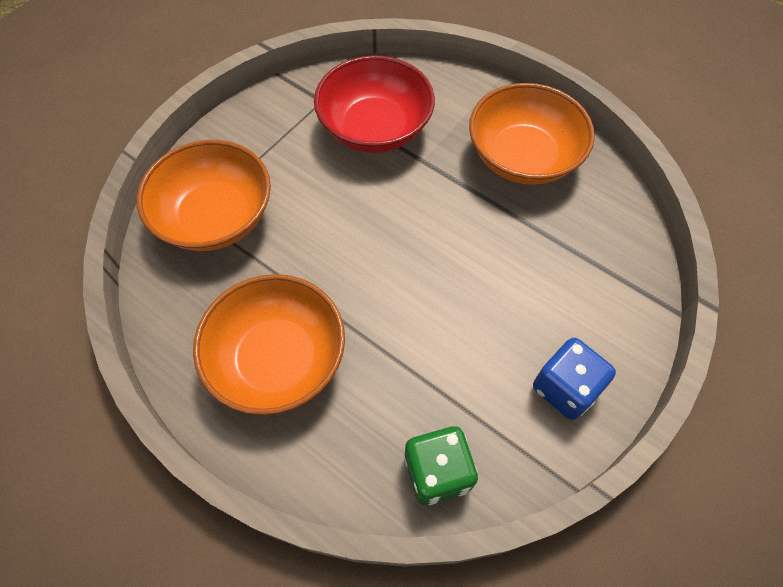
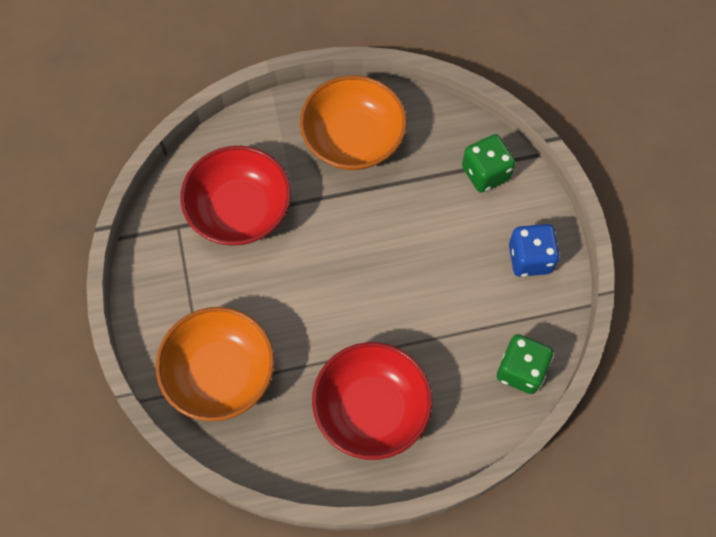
camera: 50 degrees left, 5 degrees up
orange bowl [193,274,345,415] -> red bowl [312,342,432,460]
none -> green dice [462,134,516,193]

